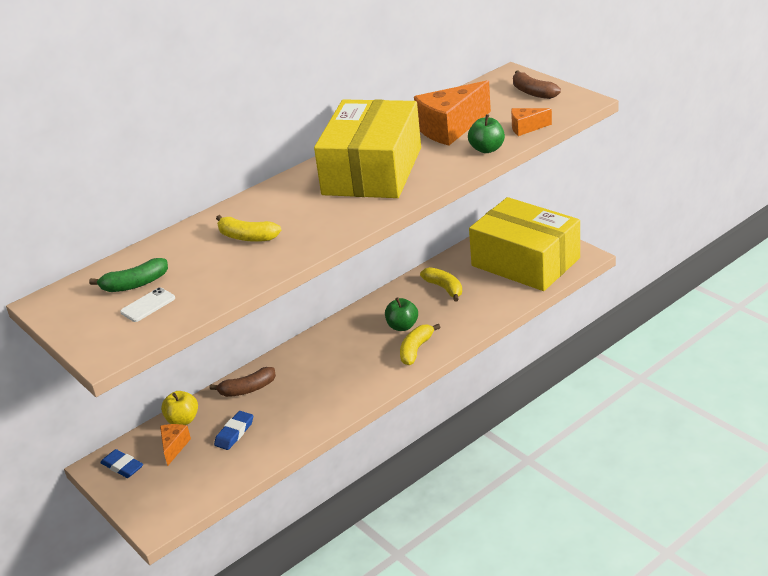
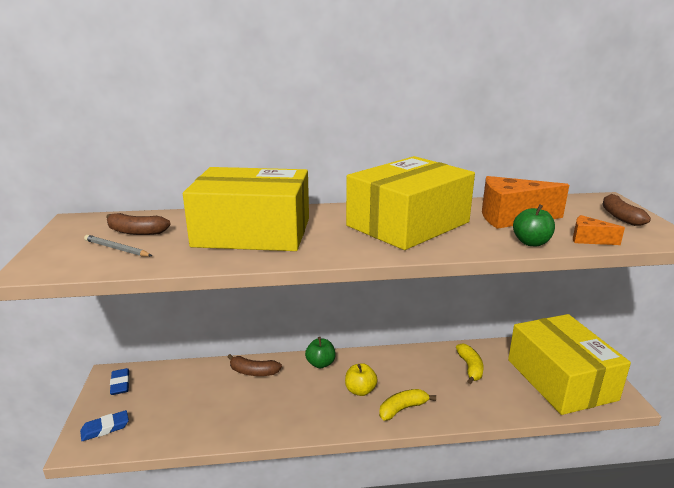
camera: 30 degrees right, 10 degrees down
green banana [89,258,168,292] -> brown banana [106,213,171,235]
white phone [120,287,175,322] -> grey pencil [84,235,152,256]
orange cheese [160,424,191,466] -> none
yellow apple [161,391,198,425] -> yellow apple moved to [345,363,378,396]
blue eraser [214,411,253,450] -> blue eraser moved to [80,410,129,441]
yellow banana [216,215,281,242] -> yellow box [183,167,309,251]
green apple [385,298,418,331] -> green apple moved to [305,337,336,368]

